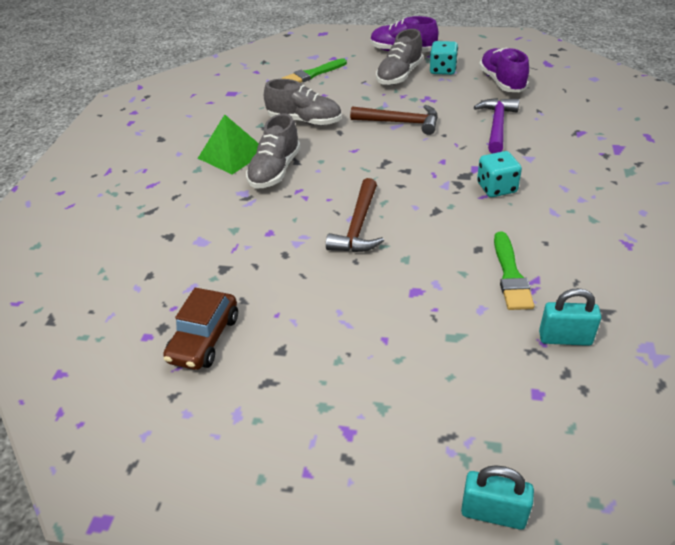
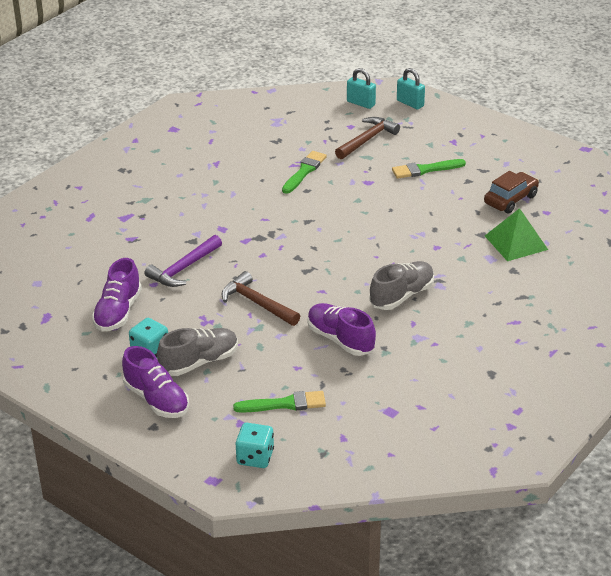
camera: 155 degrees left, 5 degrees down
green pyramid [198,114,259,174] -> green pyramid moved to [485,208,548,261]
grey shoe [264,79,342,126] -> purple shoe [307,303,376,356]
brown hammer [326,178,384,252] -> brown hammer moved to [335,117,400,159]
turquoise dice [477,151,522,197] -> turquoise dice moved to [236,423,274,468]
turquoise padlock [539,288,601,346] -> turquoise padlock moved to [347,68,376,109]
none -> green brush [392,159,466,179]

